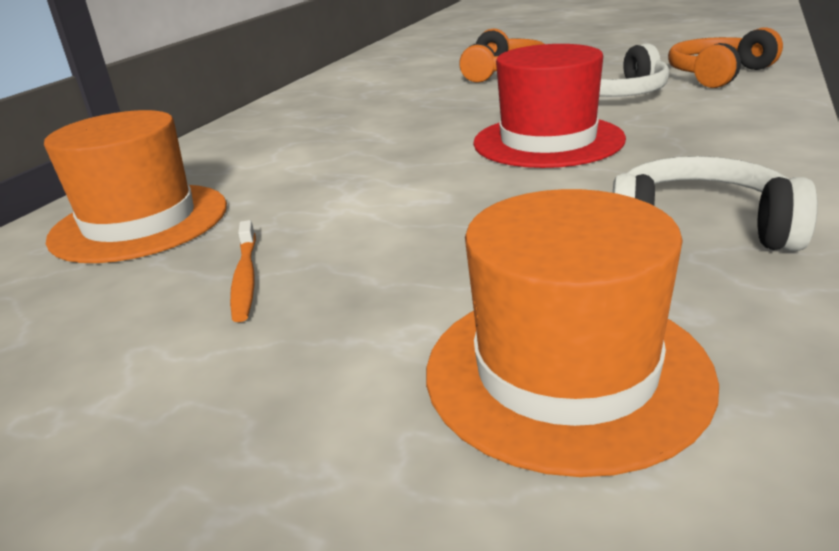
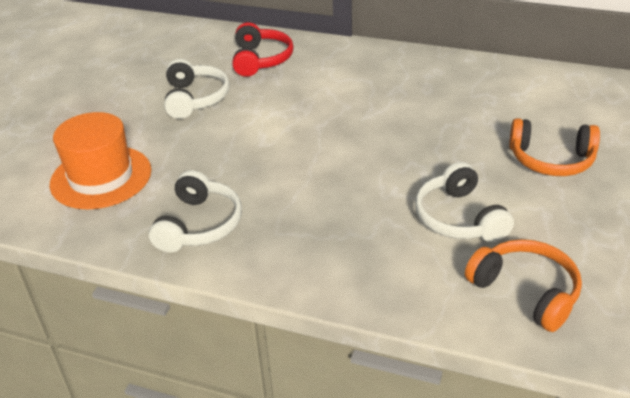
camera: 85 degrees right, 10 degrees up
orange hat [44,110,227,263] -> red headphones [232,22,294,77]
orange toothbrush [230,220,256,322] -> white headphones [164,59,230,119]
red hat [473,44,626,168] -> none

